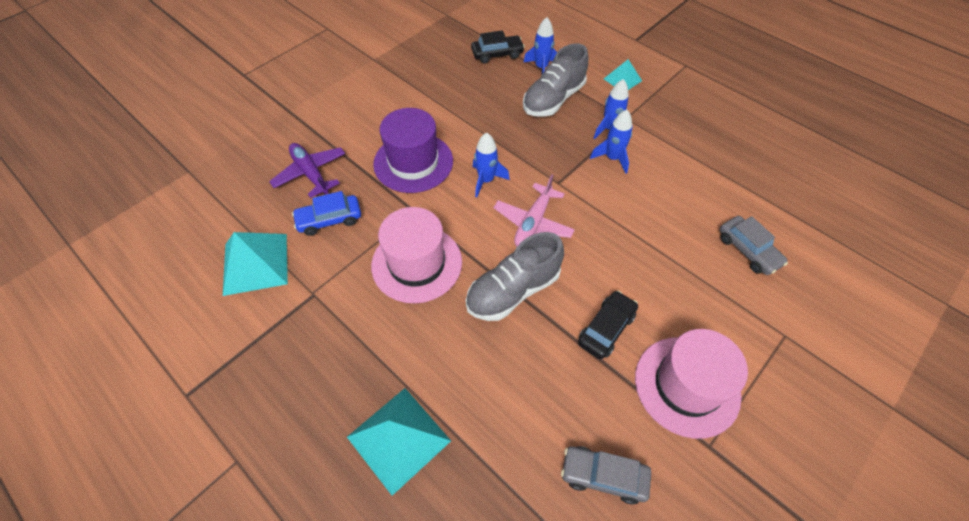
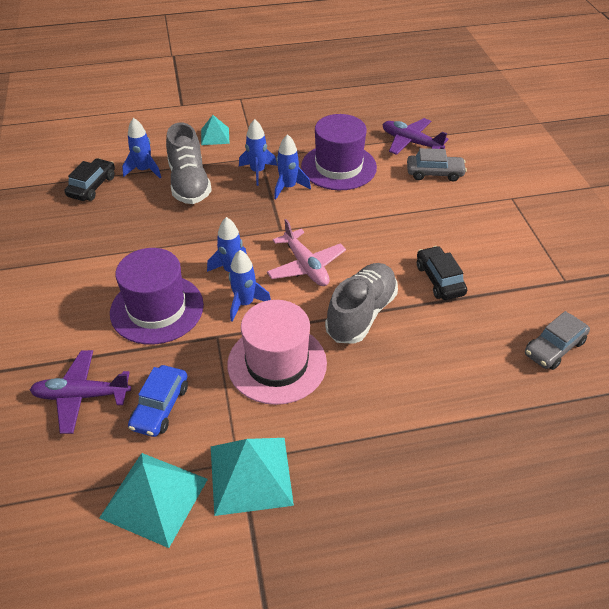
camera: 55 degrees left, 10 degrees down
turquoise pyramid [347,388,451,496] -> turquoise pyramid moved to [211,438,294,516]
grey shoe [466,232,564,321] -> grey shoe turned 150 degrees counterclockwise [325,263,398,344]
pink hat [635,329,748,439] -> none
none -> blue rocket [229,250,271,322]
none -> purple hat [301,114,377,190]
none -> purple plane [383,118,448,155]

